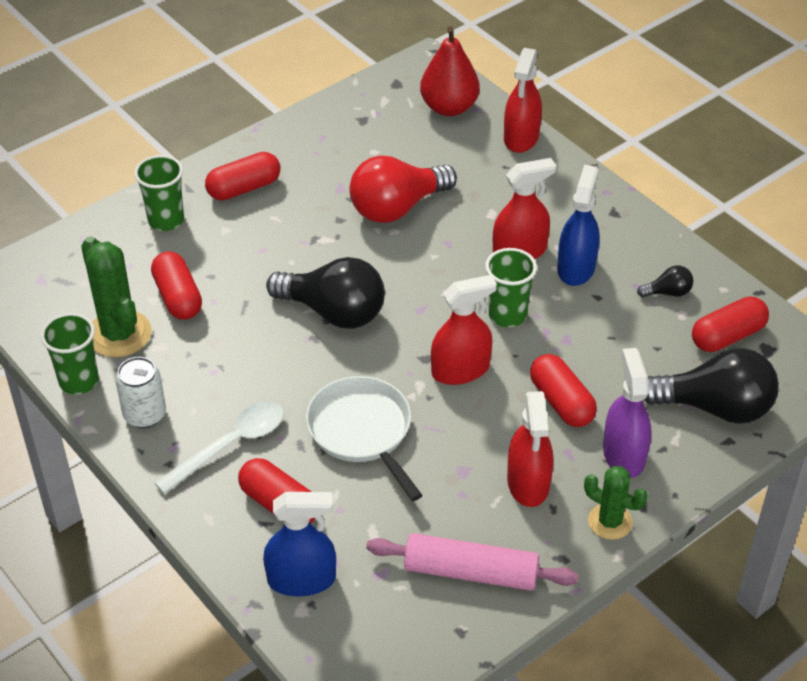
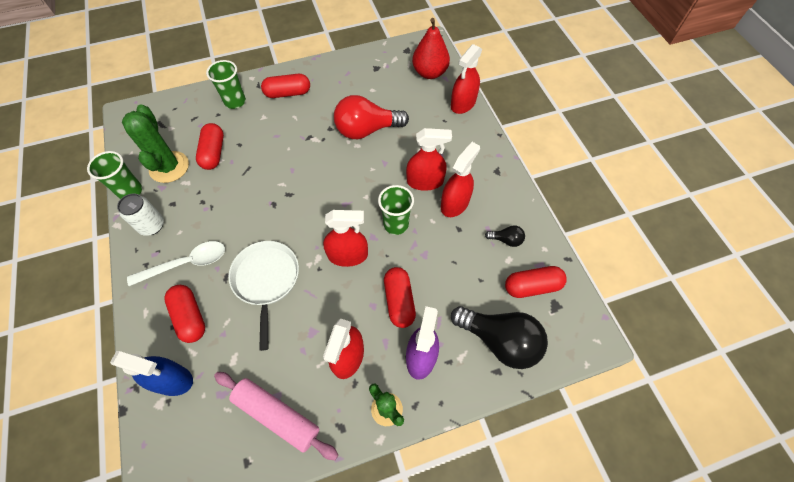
camera: 20 degrees right, 15 degrees up
black light bulb [266,257,385,329] -> none
blue spray bottle [557,165,600,286] -> red spray bottle [441,142,480,217]

